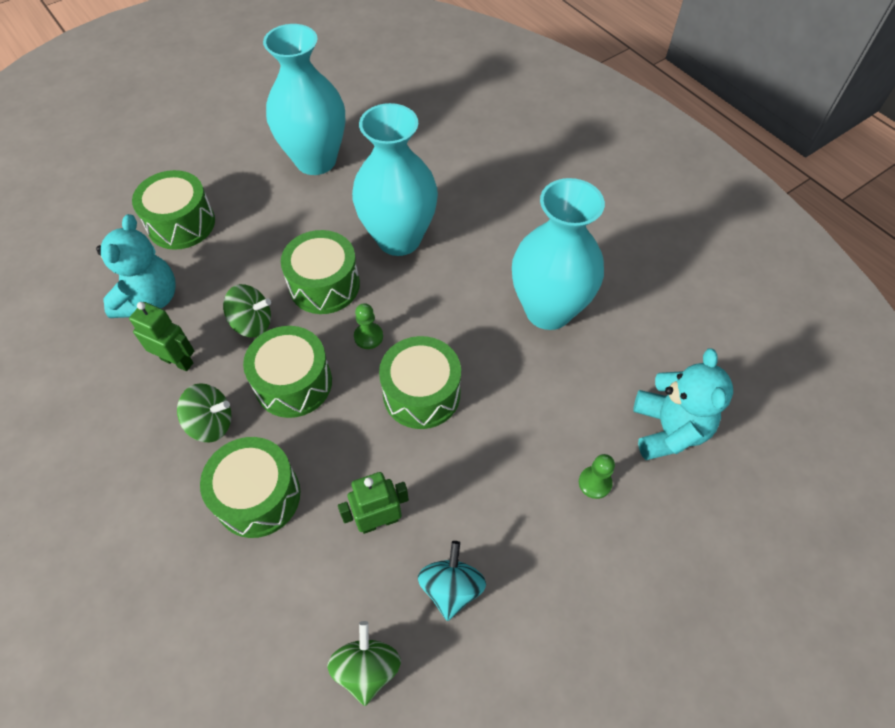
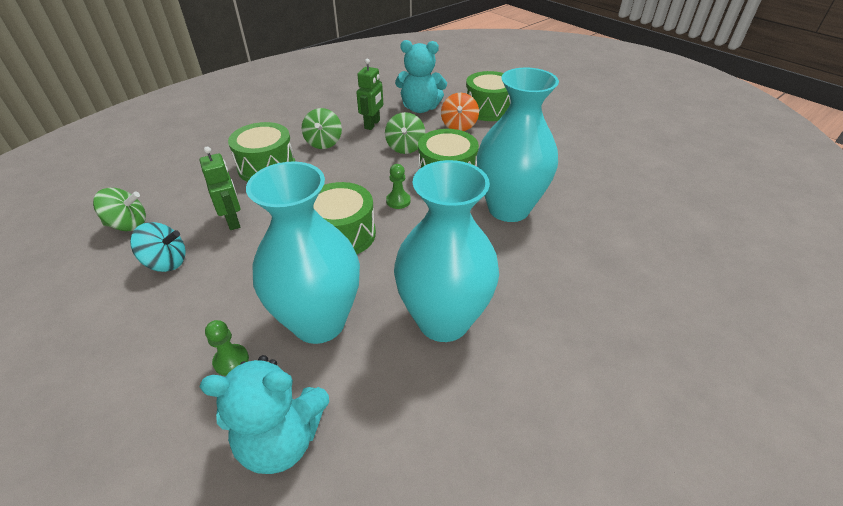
camera: 85 degrees right, 15 degrees down
green drum [243,326,332,418] -> none
turquoise vase [263,24,345,175] -> turquoise vase moved to [246,161,360,344]
none -> orange spinning top [441,93,479,131]

